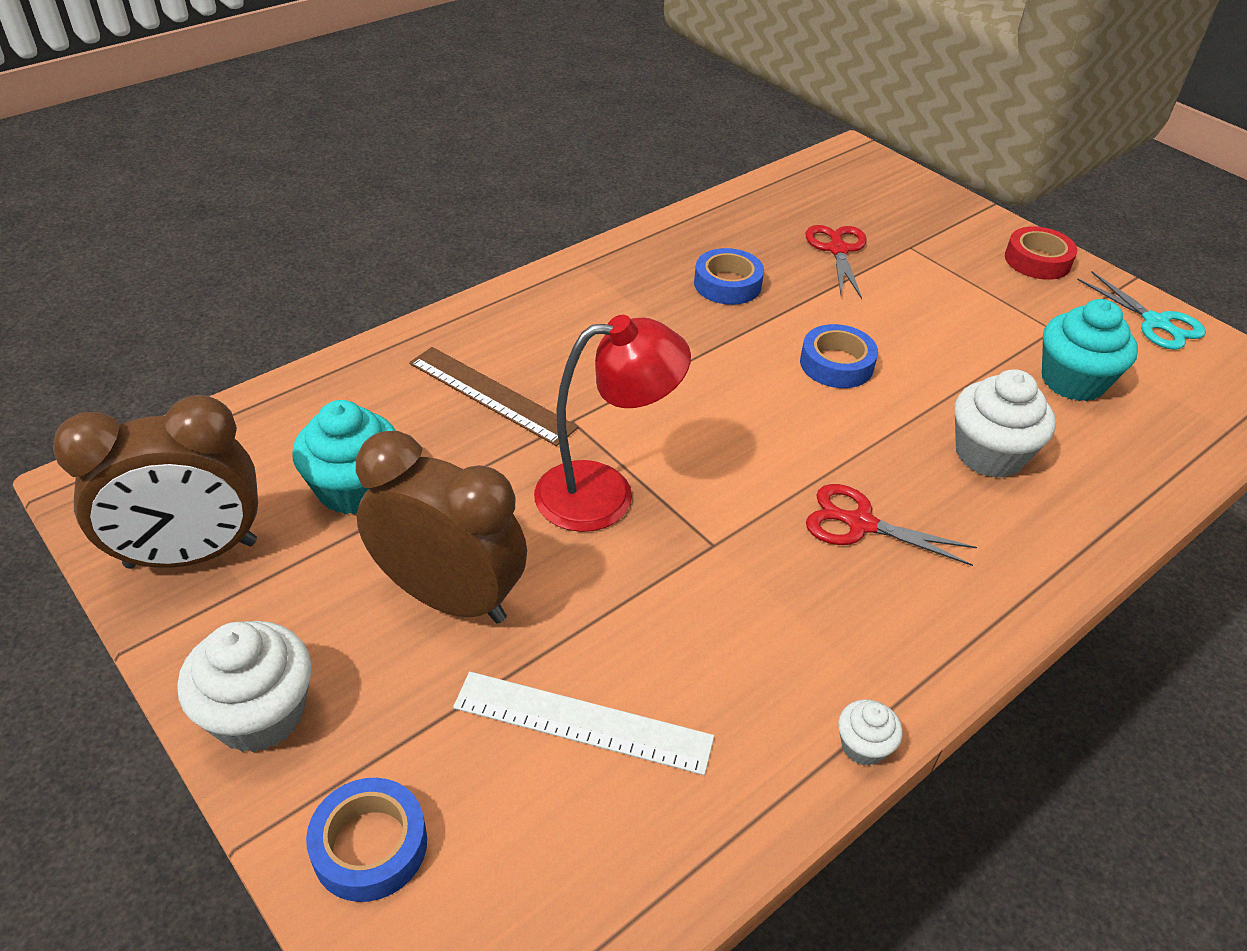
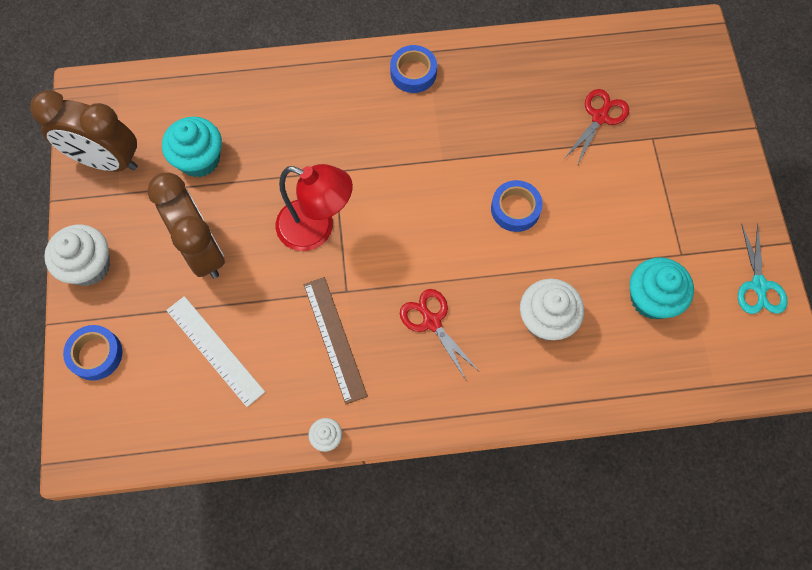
camera: 35 degrees right, 25 degrees up
brown ruler [409,347,578,446] -> brown ruler moved to [304,277,368,404]
blue tape [694,248,764,305] -> blue tape moved to [390,45,437,93]
red tape [1005,226,1077,280] -> none

